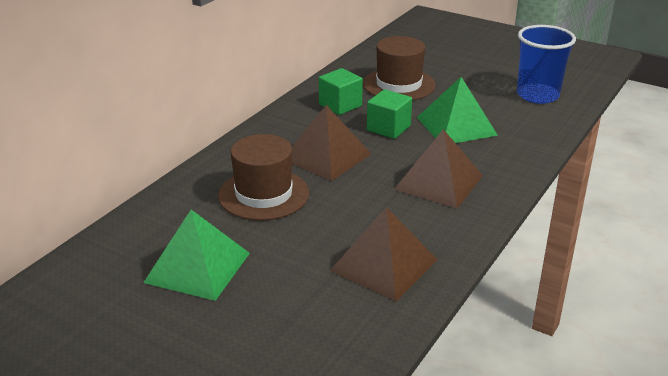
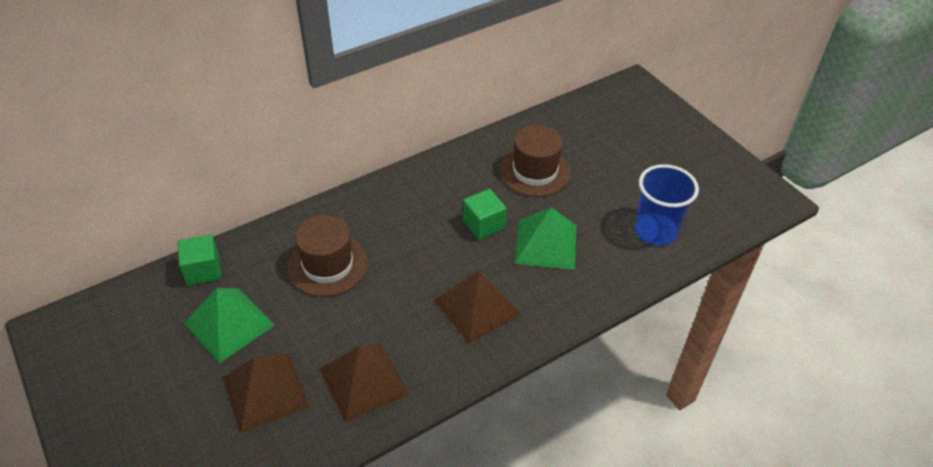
camera: 25 degrees right, 15 degrees up
brown pyramid [292,105,371,181] -> brown pyramid moved to [223,353,309,433]
green cube [319,68,363,115] -> green cube moved to [178,234,221,286]

